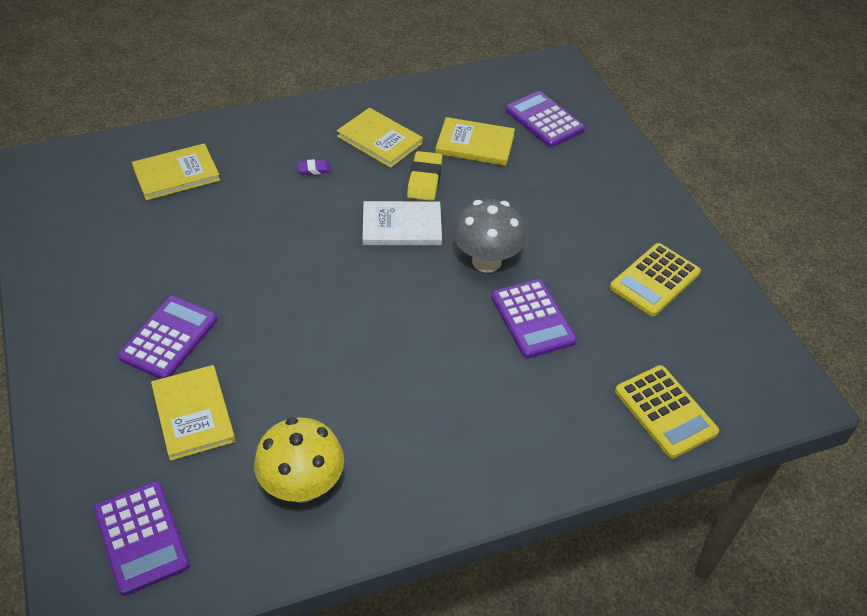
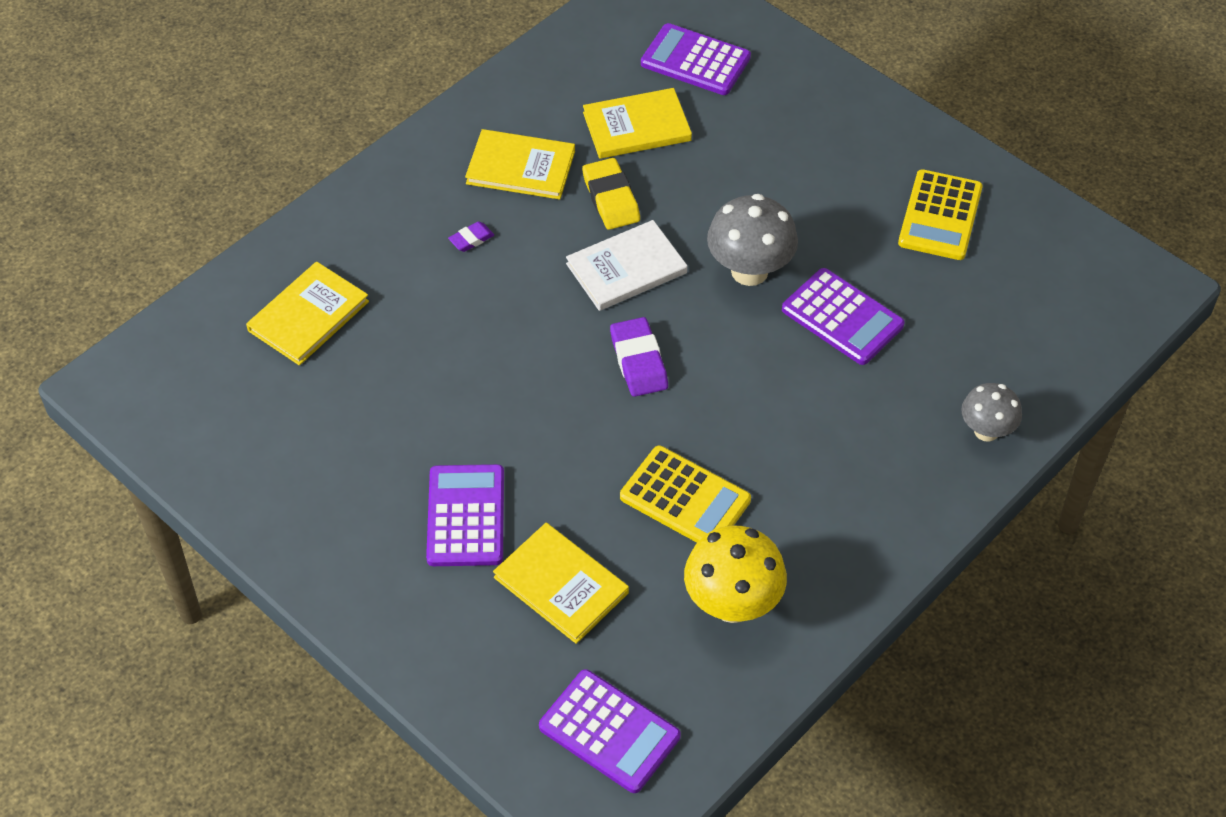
camera: 25 degrees left, 5 degrees up
yellow calculator [615,365,719,459] -> yellow calculator moved to [620,446,751,543]
none -> purple eraser [610,317,668,397]
none -> grey mushroom [961,383,1022,442]

